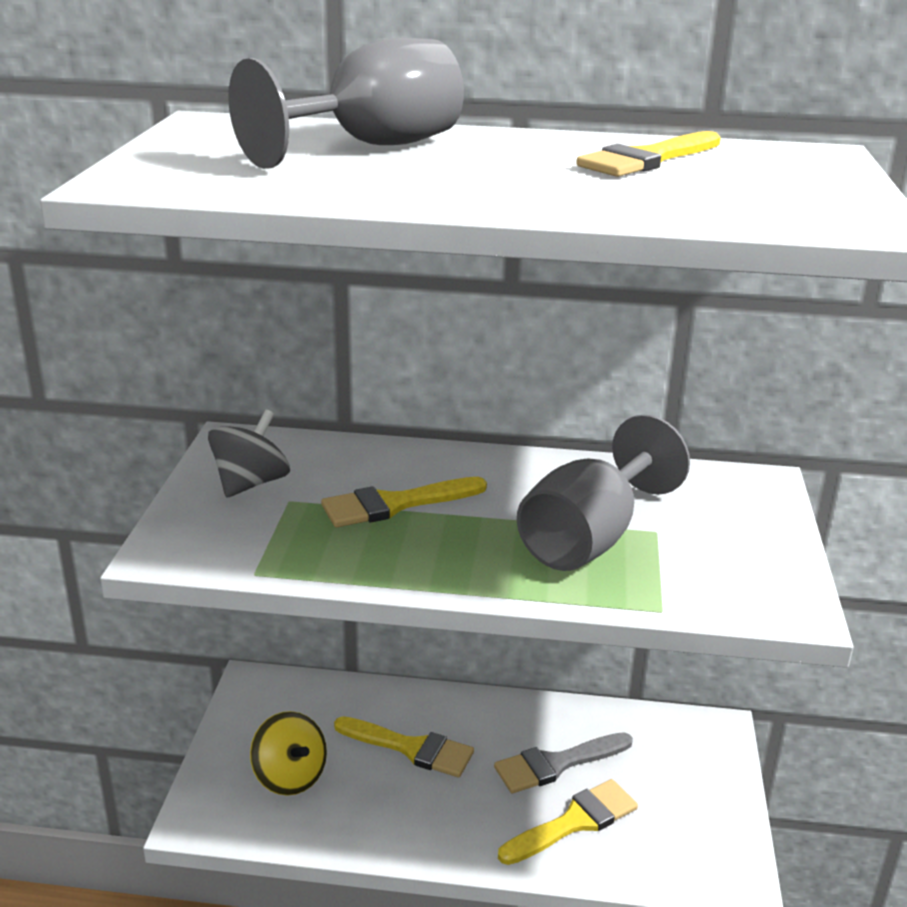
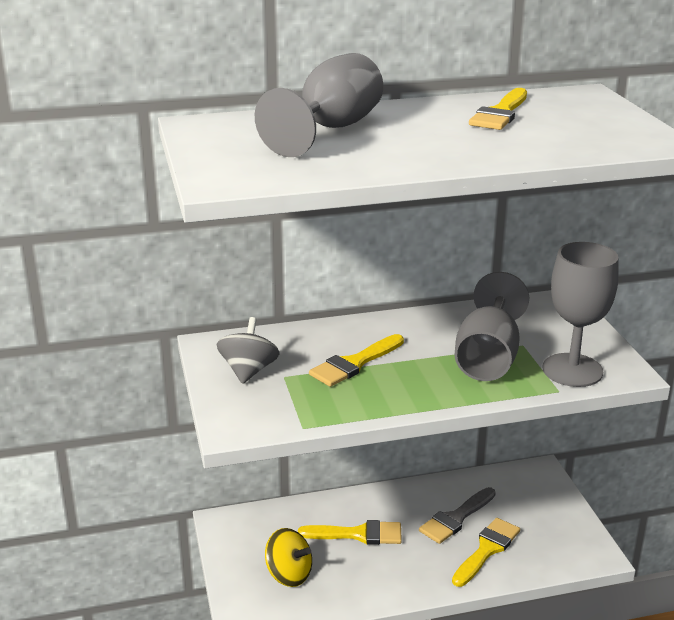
camera: 20 degrees left, 0 degrees up
none -> grey goblet [543,242,619,387]

